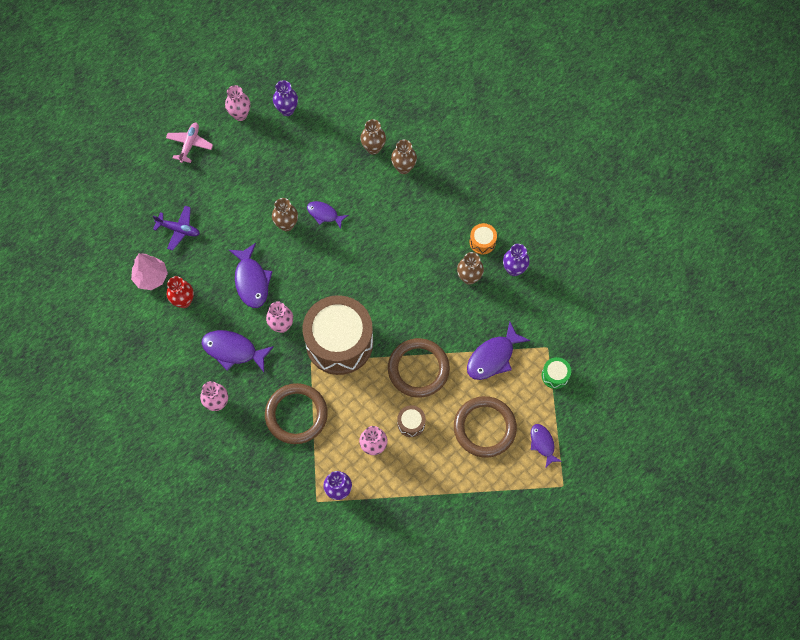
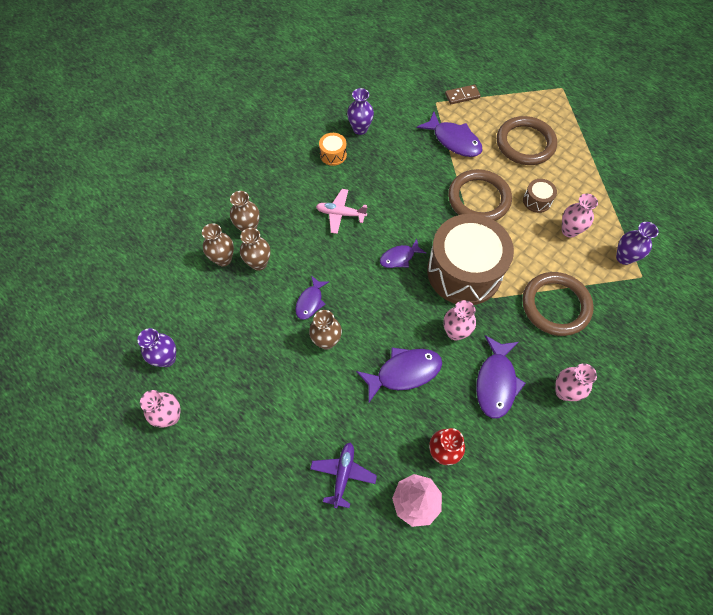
camera: 95 degrees left, 5 degrees down
pink plane [166,123,213,163] -> pink plane moved to [316,189,367,234]
brown vase [457,252,484,285] -> brown vase moved to [240,228,270,271]
purple fish [531,424,562,467] -> purple fish moved to [380,239,426,268]
green drum [541,357,571,389] -> brown domino [445,85,481,104]

